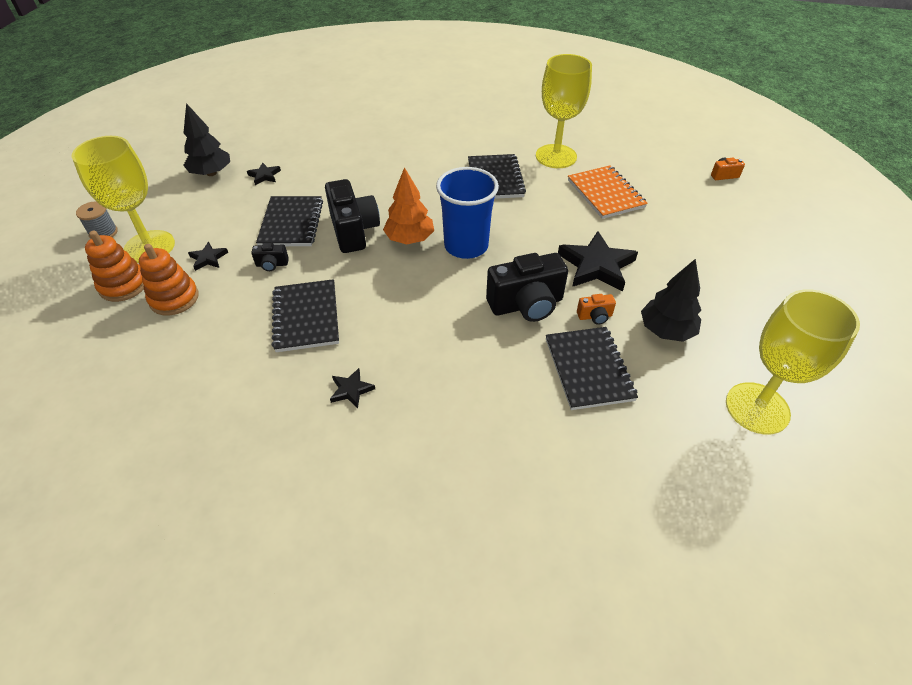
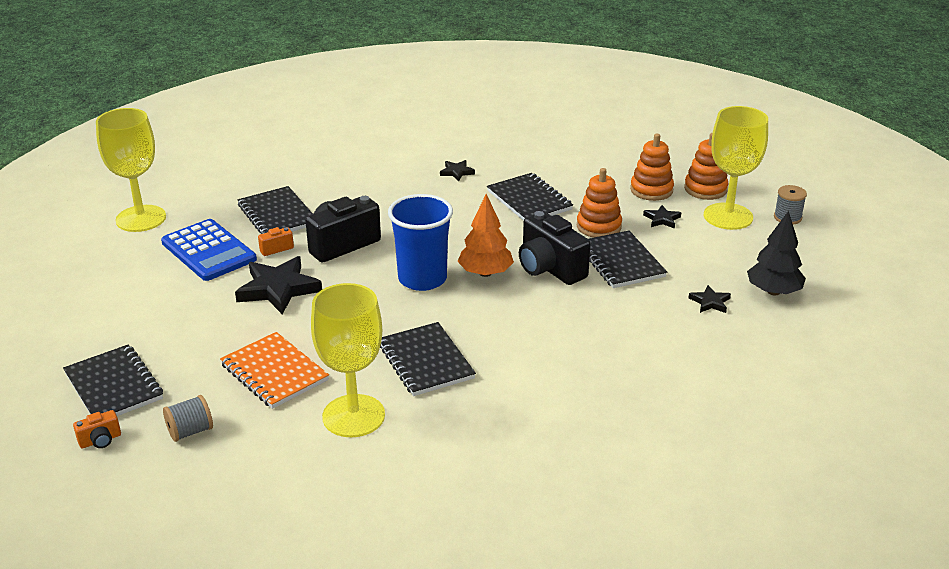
camera: 160 degrees right, 15 degrees down
black camera [251,243,289,271] -> orange stacking toy [577,168,622,238]
black tree [641,259,701,342] -> blue calculator [161,219,257,281]
none -> black notebook [63,344,163,416]
none -> grey spool [163,395,213,442]

